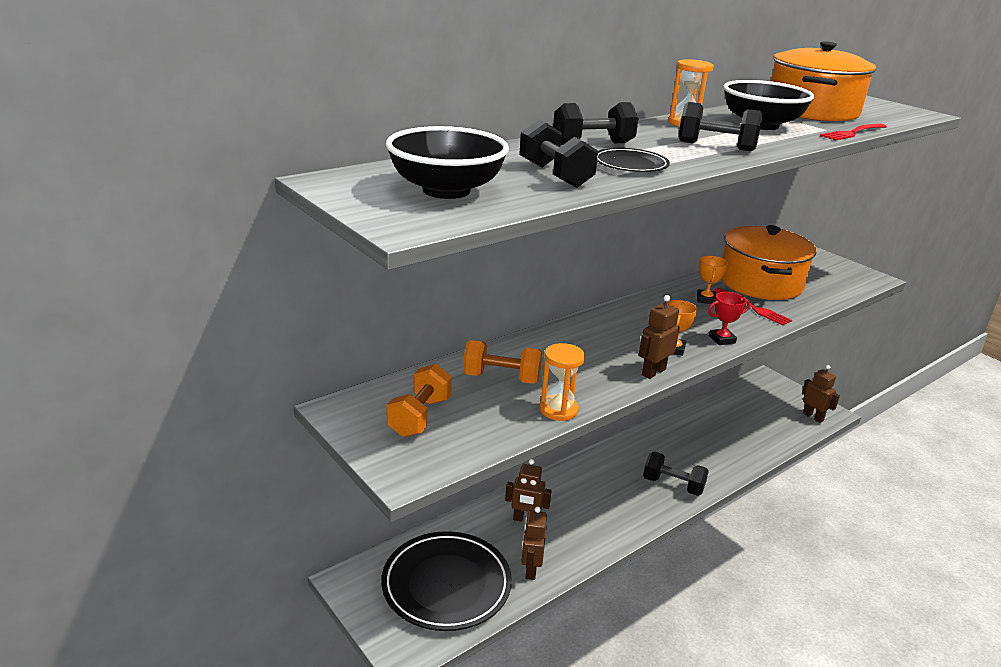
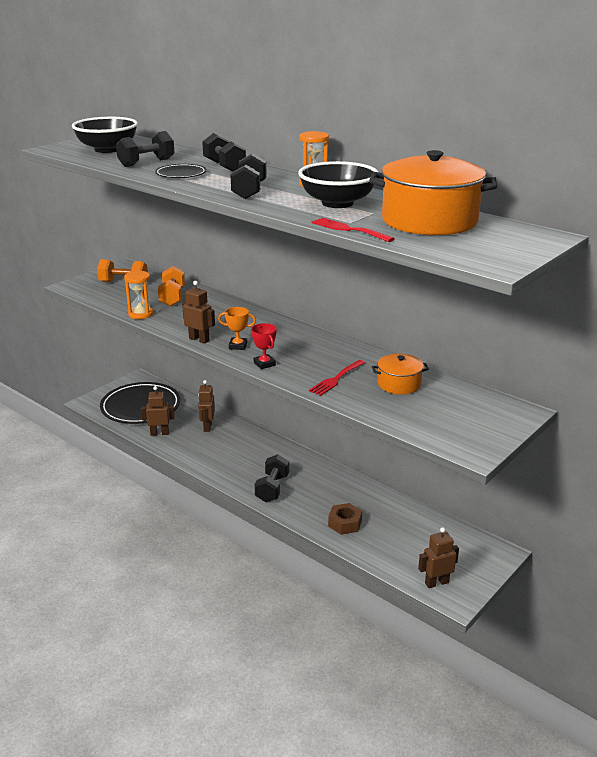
camera: 80 degrees right, 0 degrees up
orange trophy [697,256,728,304] -> none
orange pot [721,225,817,300] -> orange pot [372,354,429,394], size x0.51
brown robot [802,365,840,423] -> brown robot turned 150 degrees counterclockwise [418,527,459,588]
none -> brown nut [328,503,362,535]

